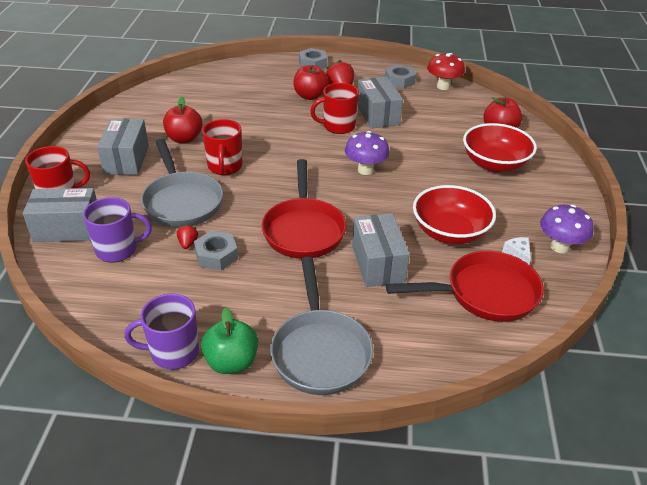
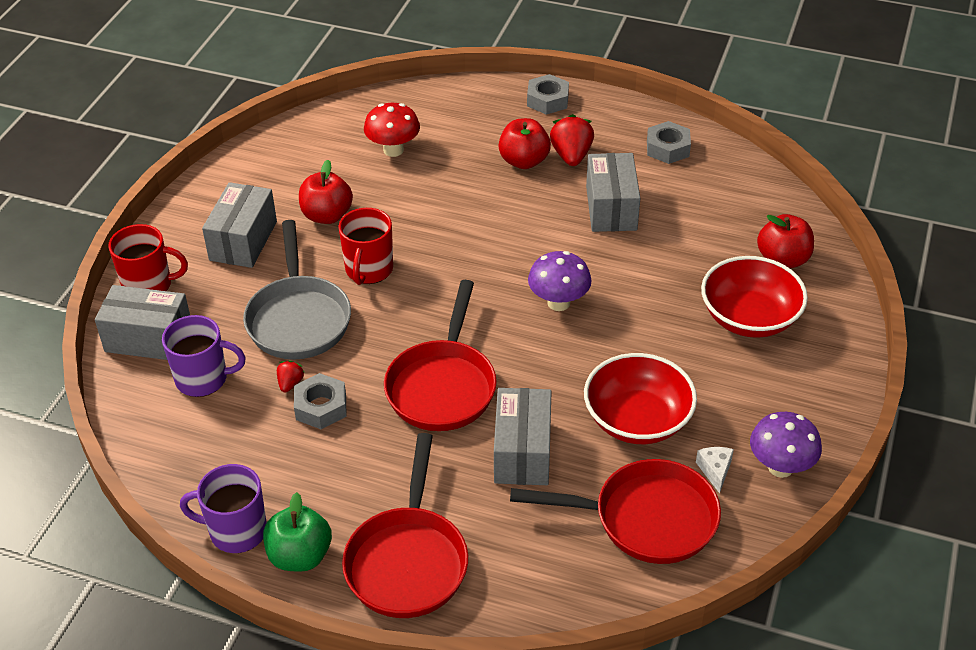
camera: 15 degrees right, 5 degrees up
grey pan [270,257,373,395] -> red pan [342,433,468,618]
red mug [310,83,359,134] -> none
red mushroom [427,53,465,90] -> red mushroom moved to [364,103,420,157]

